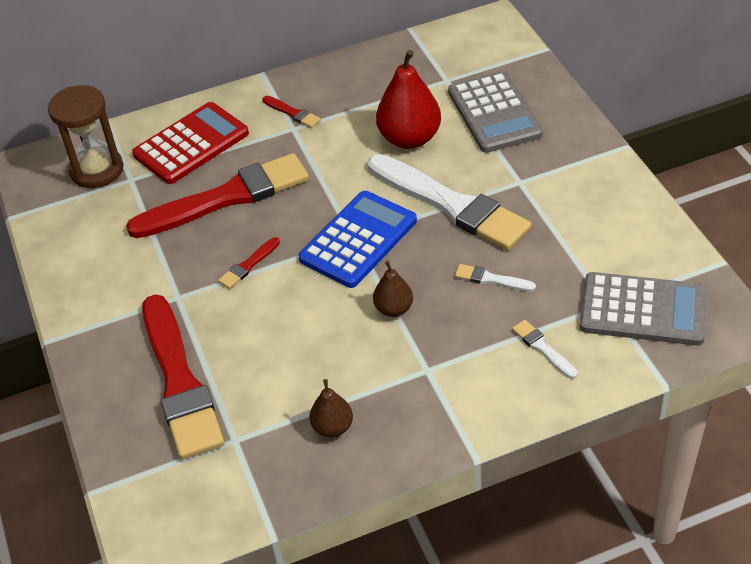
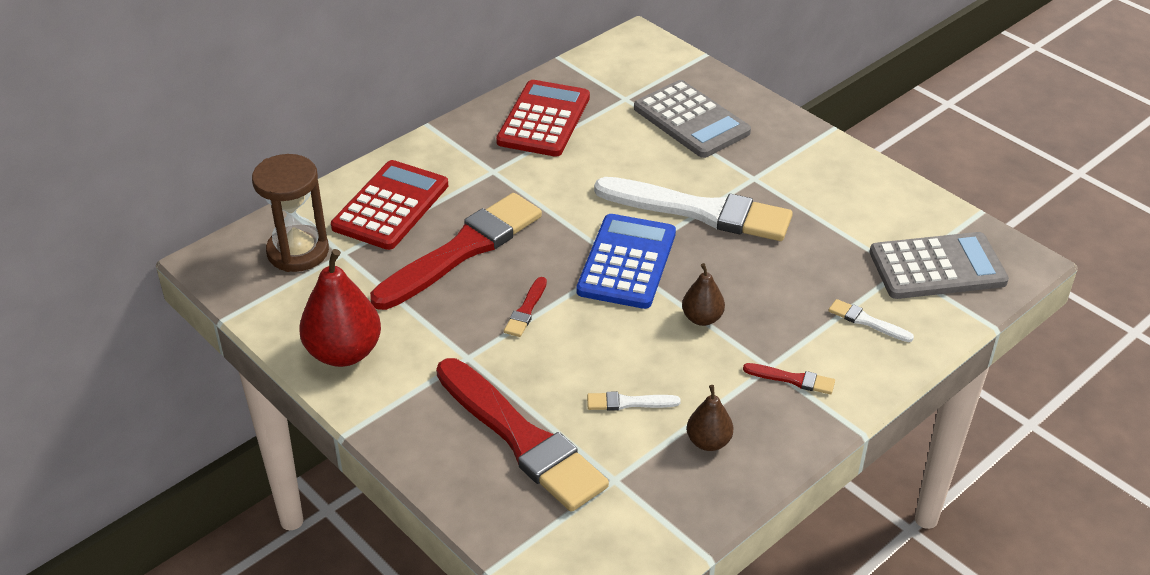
camera: 25 degrees left, 5 degrees down
red brush [263,96,321,128] -> red brush moved to [743,363,835,394]
red pear [376,50,441,149] -> red pear moved to [299,249,381,367]
white brush [455,264,536,291] -> white brush moved to [587,392,681,411]
none -> red calculator [496,80,590,157]

